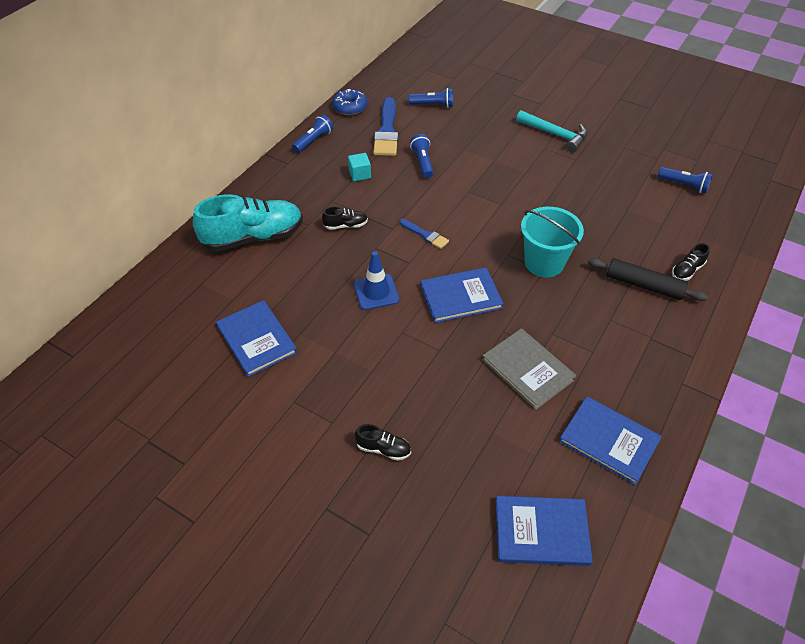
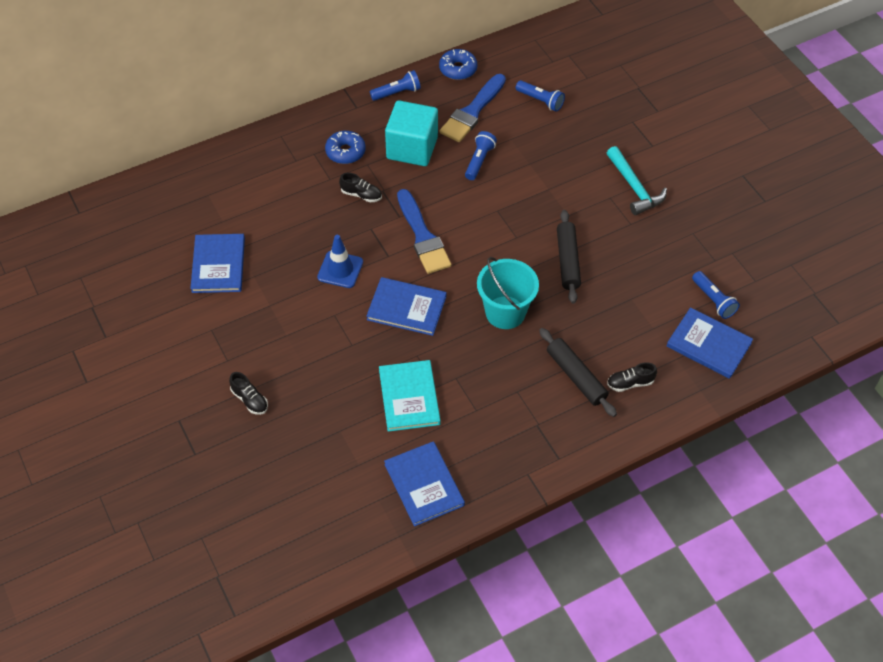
camera: 30 degrees right, 5 degrees up
turquoise shoe [193,194,303,252] -> none
turquoise cube [348,153,371,181] -> turquoise cube [385,100,438,166], size x2.19
blue brush [399,219,449,249] -> blue brush [397,189,452,274], size x1.87
grey book [482,328,576,410] -> turquoise book [379,360,441,432]
blue book [496,496,593,566] -> blue book moved to [667,307,753,379]
none -> blue donut [325,131,366,164]
none -> black rolling pin [557,210,581,304]

